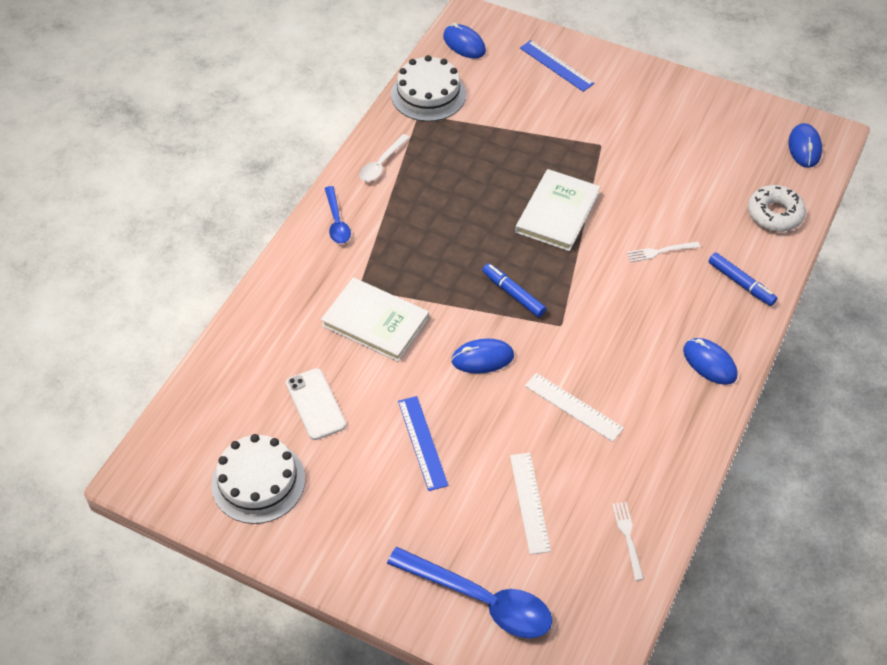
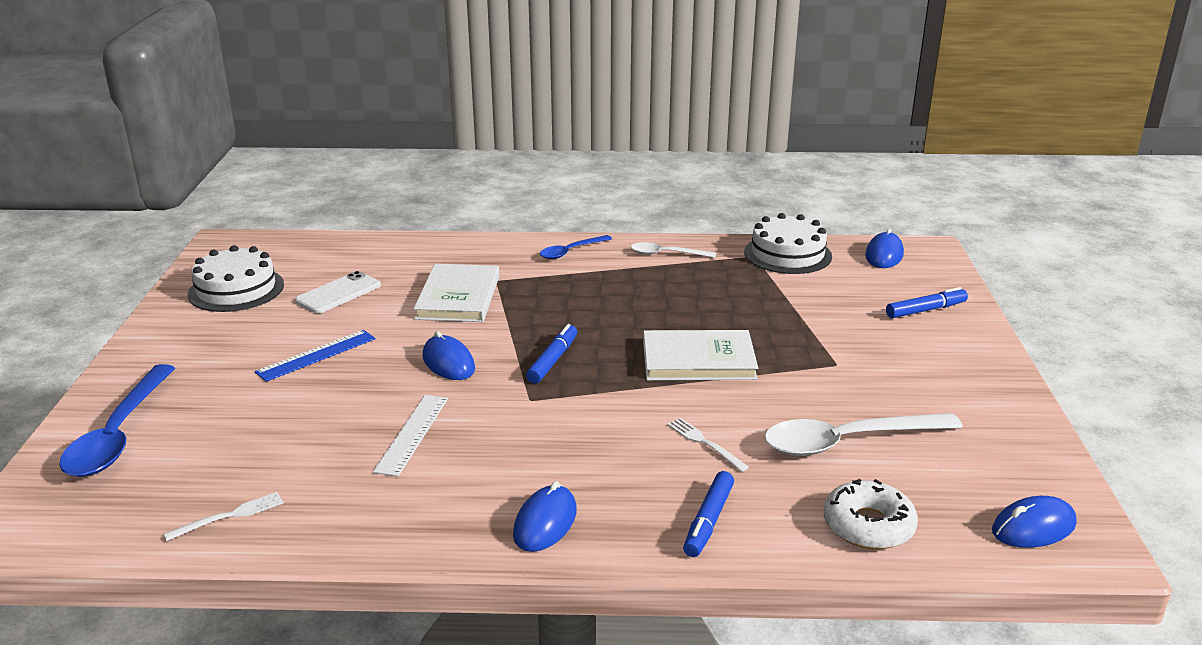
camera: 65 degrees right, 25 degrees down
white ruler [510,453,551,555] -> none
blue ruler [520,40,594,92] -> blue marker [886,287,968,318]
none -> white spoon [764,413,963,456]

